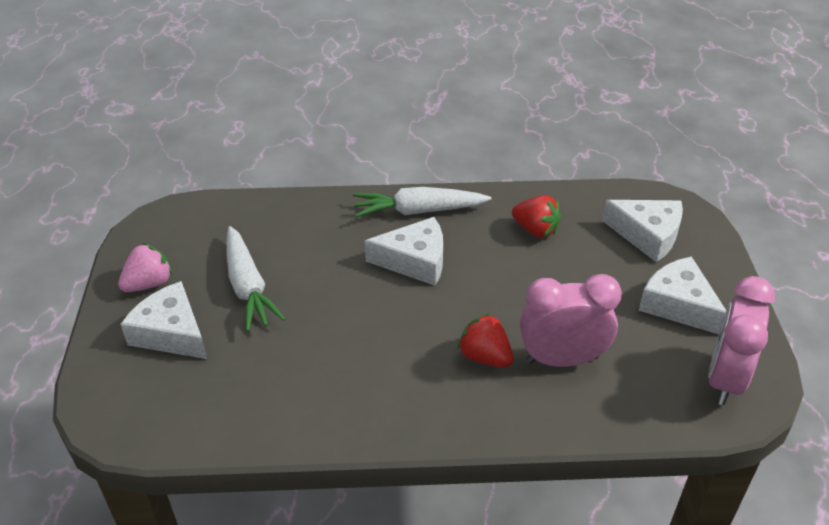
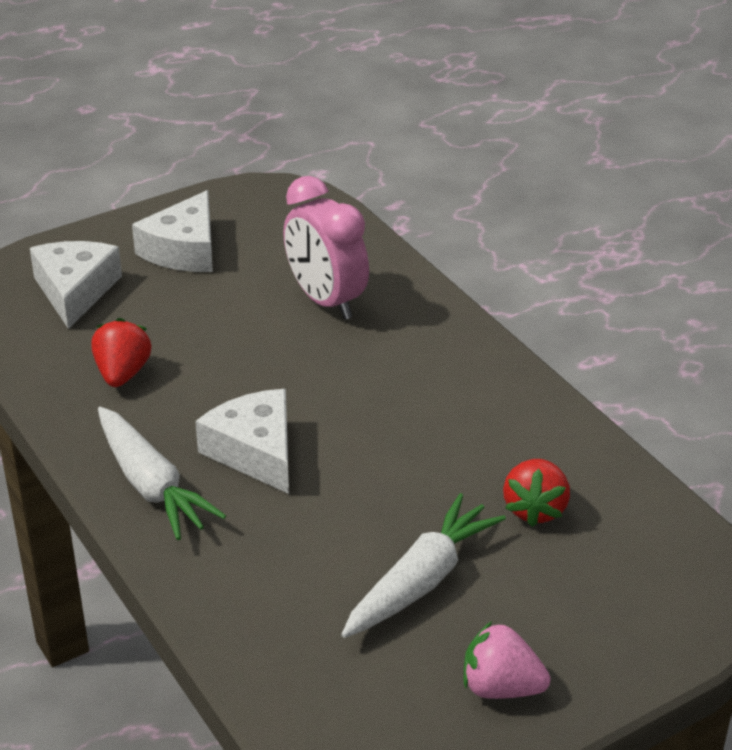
camera: 120 degrees left, 5 degrees down
white cheese [120,281,207,359] -> none
red strawberry [458,313,514,368] -> red strawberry moved to [503,459,570,527]
pink clock [708,276,775,405] -> none

